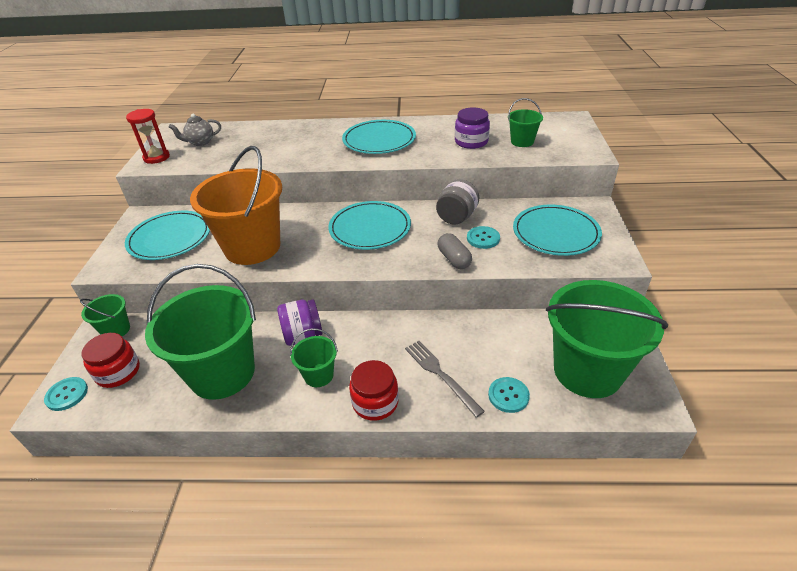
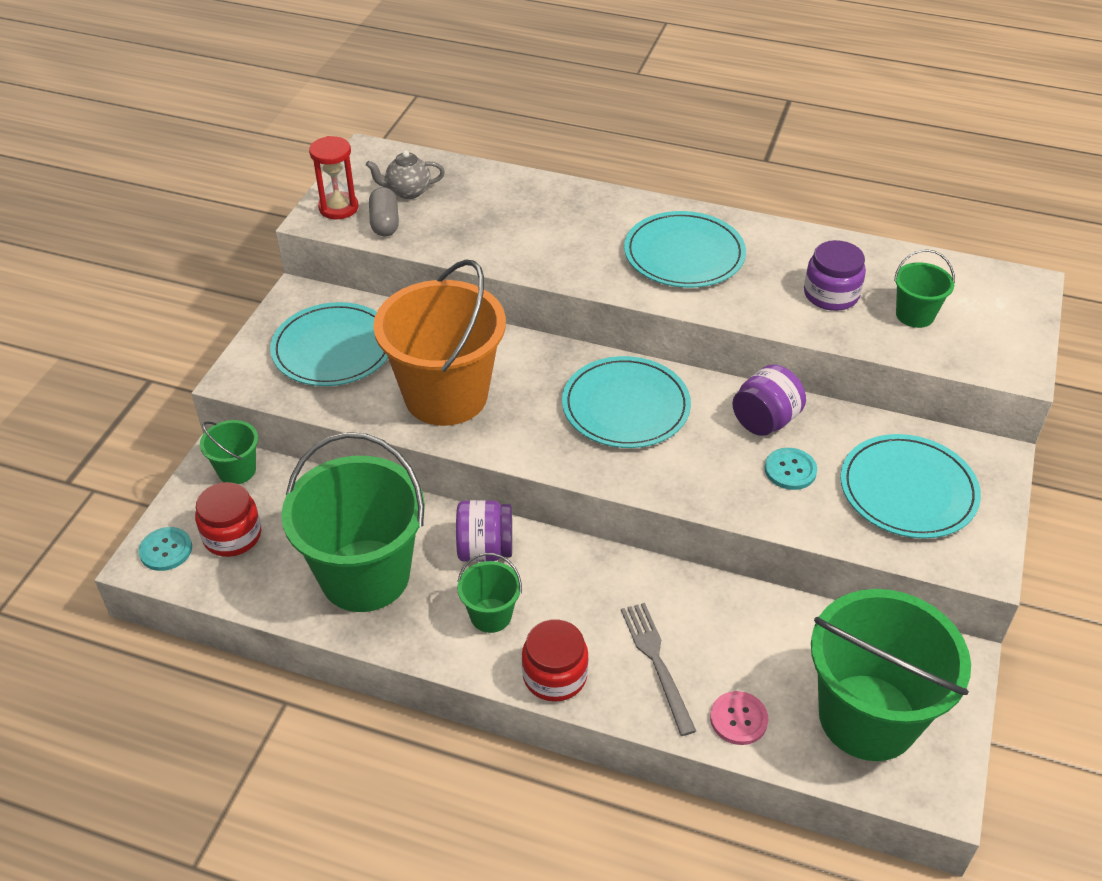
camera: 15 degrees right, 5 degrees up
grey jar [436,179,479,225] -> purple jar [732,364,806,436]
grey capsule [438,233,472,269] -> grey capsule moved to [369,187,399,236]
turquoise button [488,377,530,413] -> pink button [710,691,768,745]

